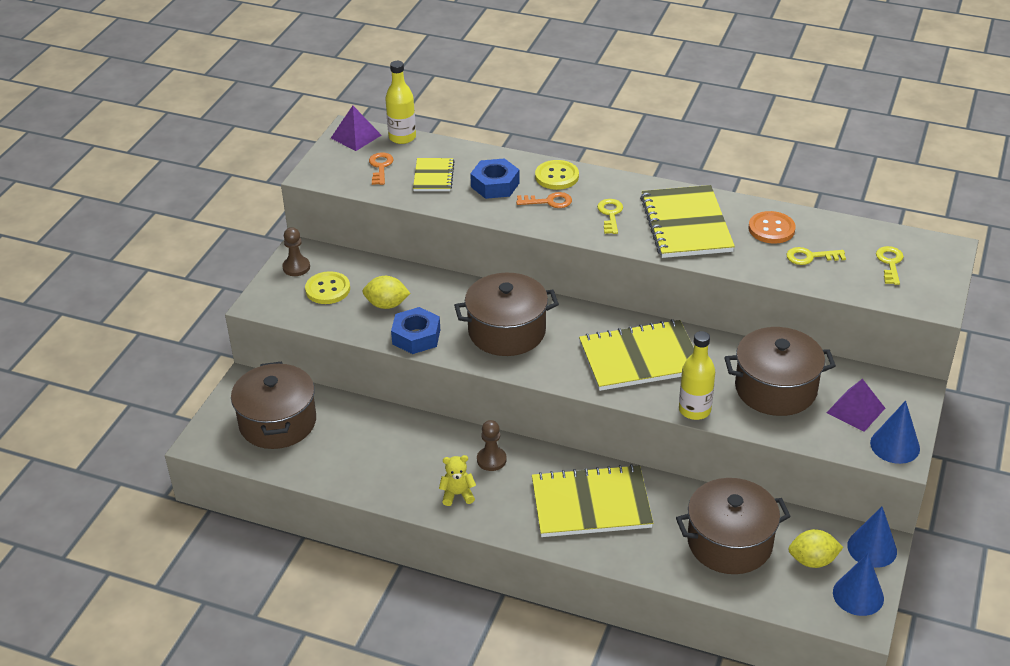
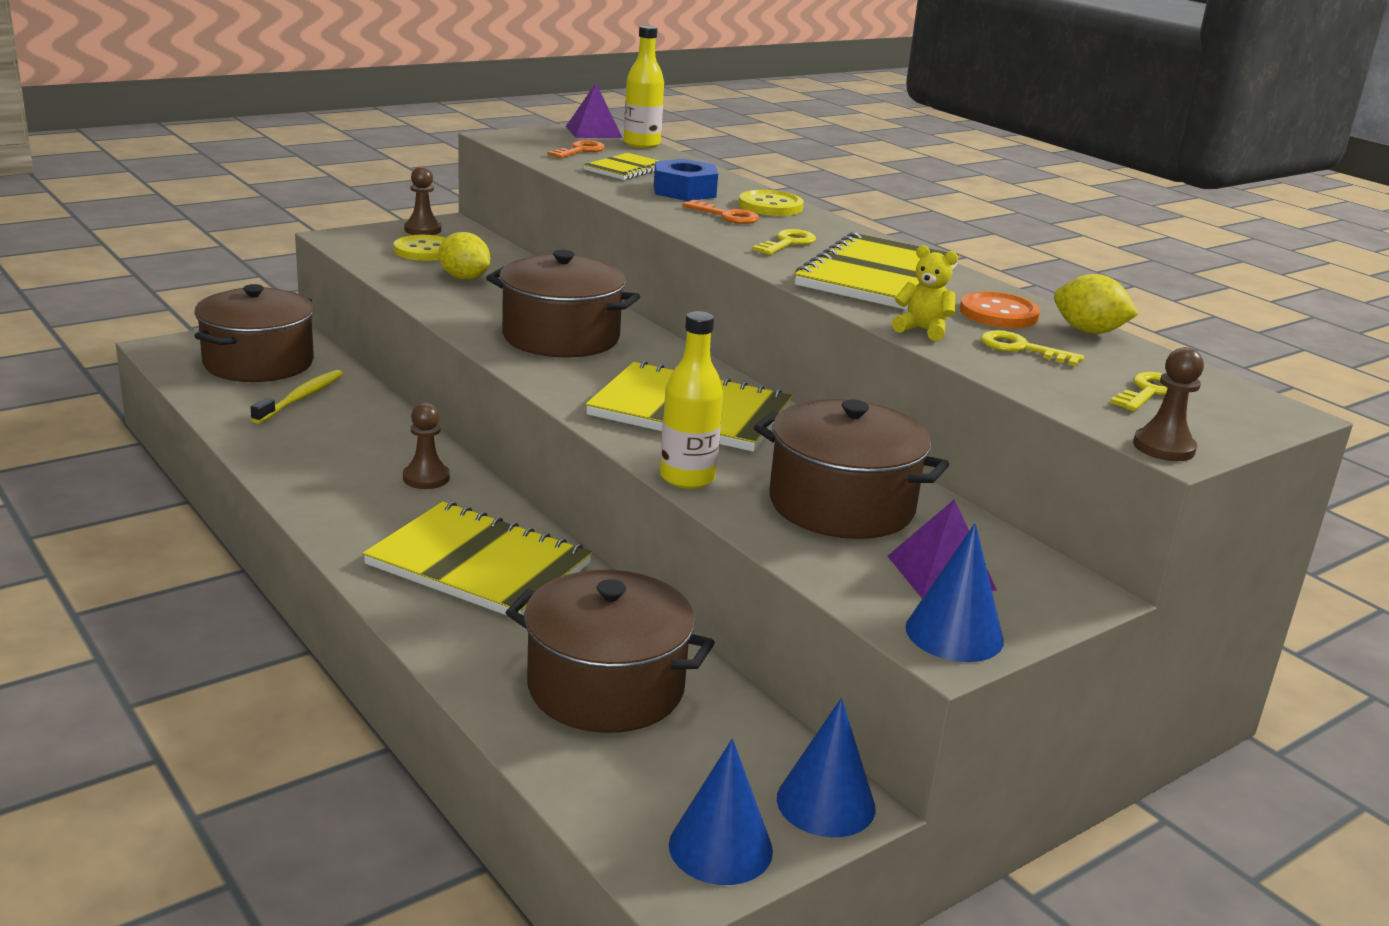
camera: 30 degrees right, 15 degrees down
blue nut [391,307,440,354] -> none
yellow teddy bear [439,455,476,506] -> yellow teddy bear moved to [892,245,958,341]
yellow lemon [788,529,843,568] -> yellow lemon moved to [1054,274,1139,334]
none -> yellow toothbrush [250,370,343,424]
none -> brown pawn [1133,347,1204,461]

